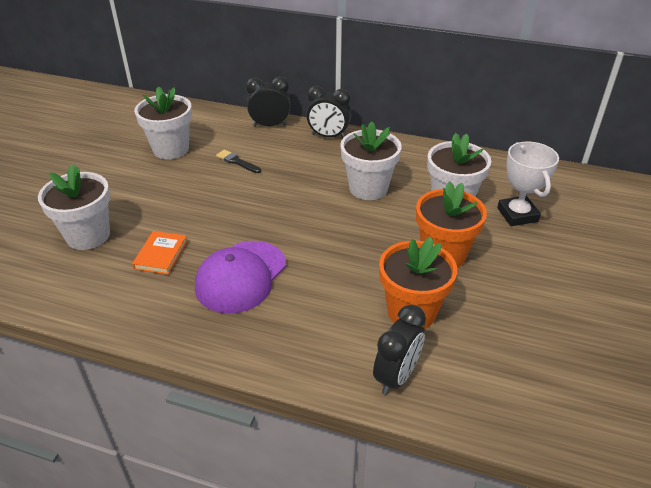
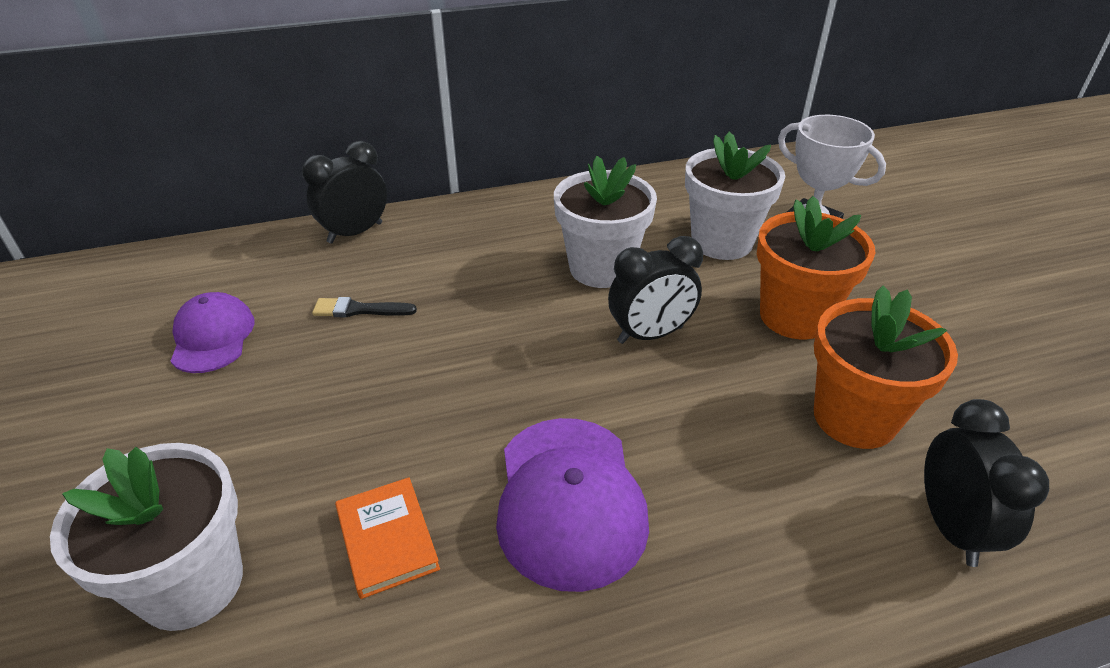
camera: 35 degrees left, 0 degrees up
white flower pot [134,86,192,159] -> purple cap [171,292,254,373]
black clock [306,86,351,138] -> black clock moved to [608,236,703,344]

